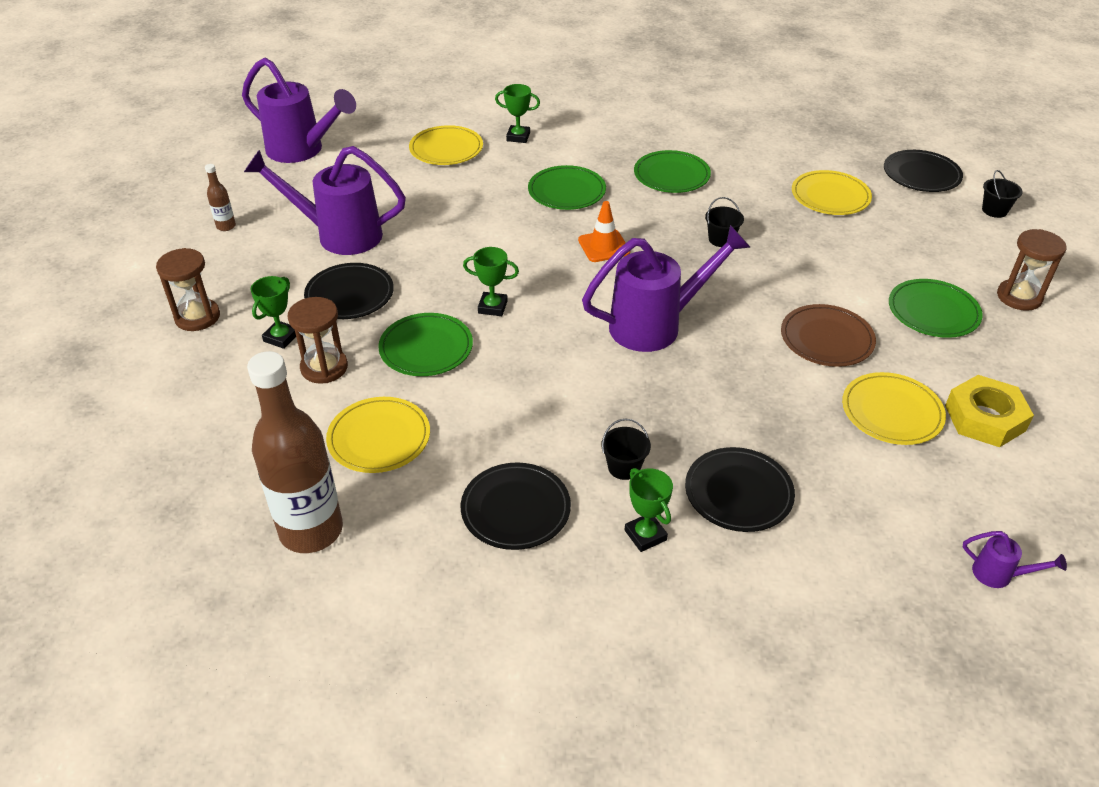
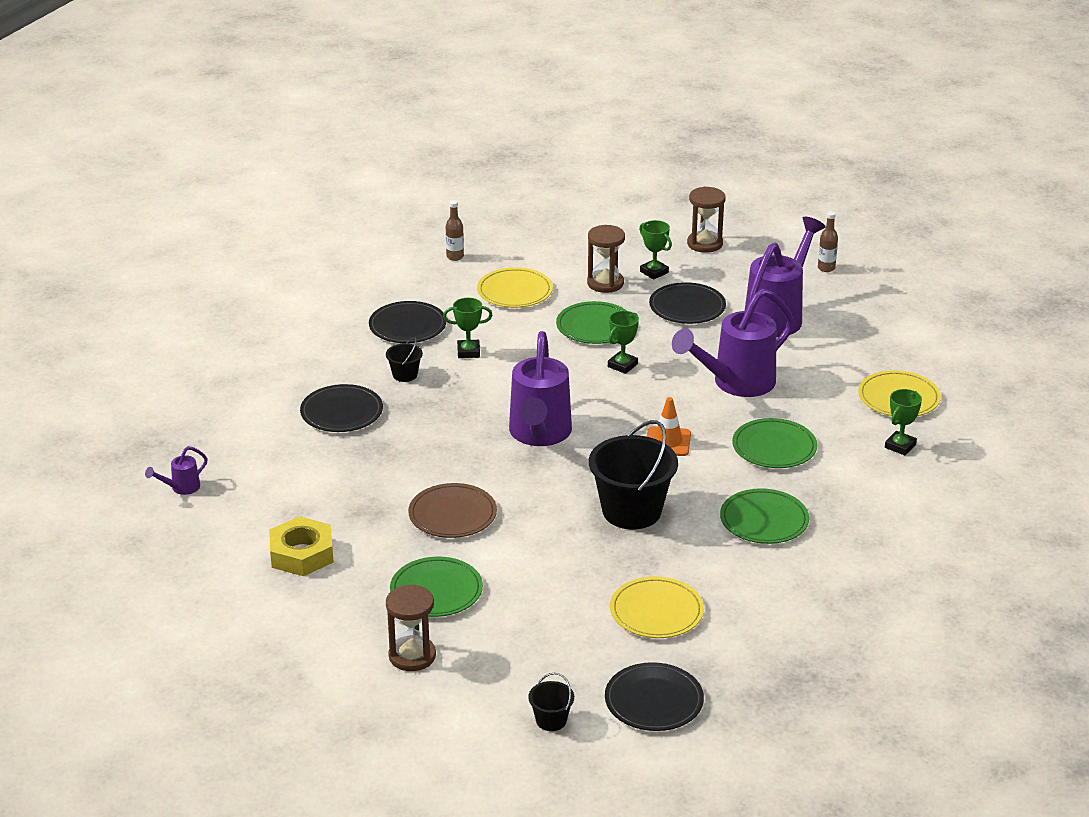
camera: 115 degrees right, 10 degrees down
purple watering can [242,57,356,163] -> purple watering can moved to [672,289,794,397]
brown bottle [247,351,343,553] -> brown bottle [446,200,464,261], size x0.42
green trophy [625,468,673,552] -> green trophy moved to [443,298,493,358]
black bucket [705,197,744,247] -> black bucket [589,420,678,529], size x2.19
yellow plate [842,372,946,445] -> none

